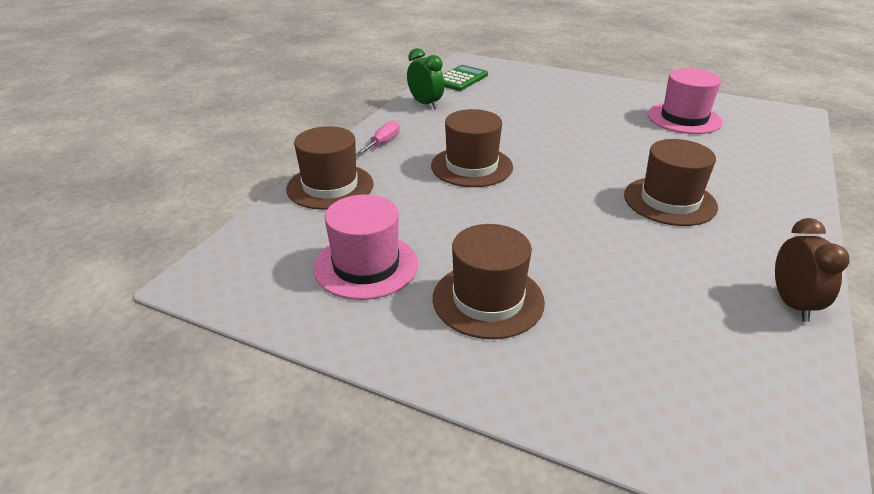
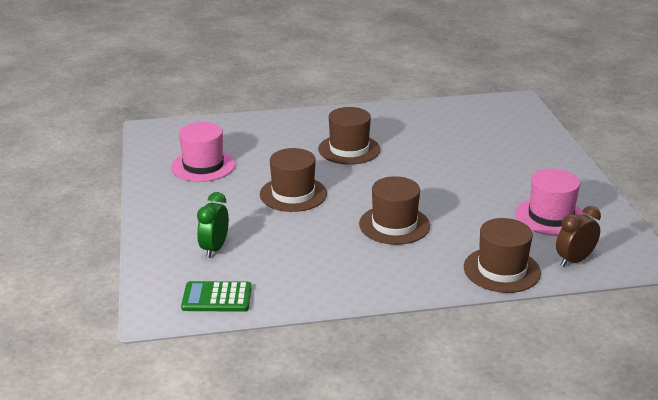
camera: 125 degrees left, 5 degrees down
pink screwdriver [356,120,400,156] -> none
green clock [407,48,445,109] -> green clock moved to [197,192,229,258]
brown hat [433,224,545,339] -> brown hat moved to [260,148,327,212]
brown clock [775,218,849,322] -> brown clock moved to [556,206,601,267]

